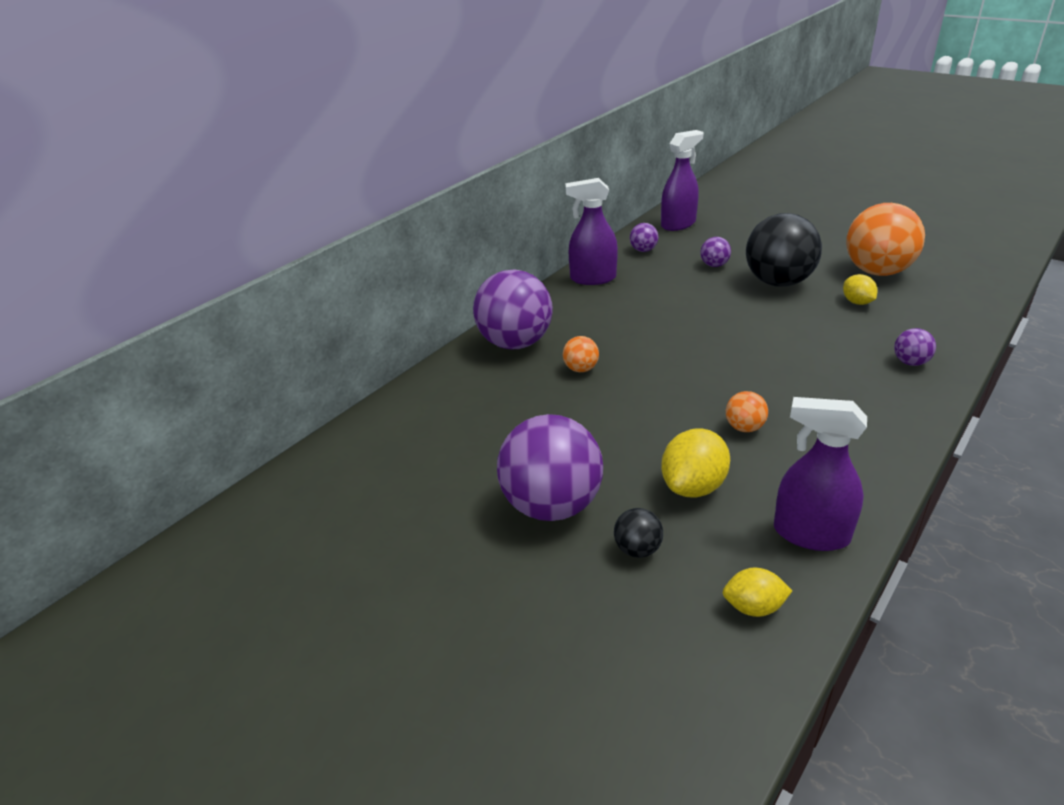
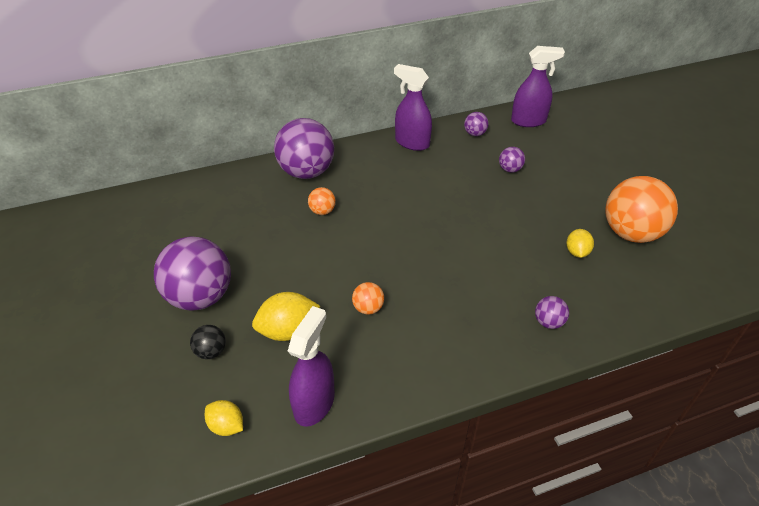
camera: 30 degrees right, 10 degrees up
black ball [746,213,822,287] -> none
purple spray bottle [774,397,867,551] -> purple spray bottle turned 60 degrees clockwise [288,306,335,427]

